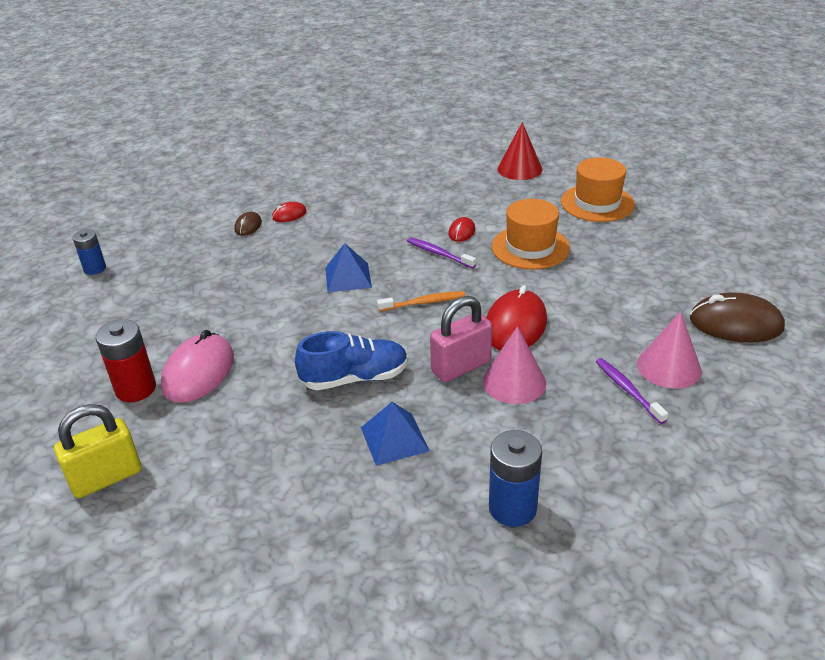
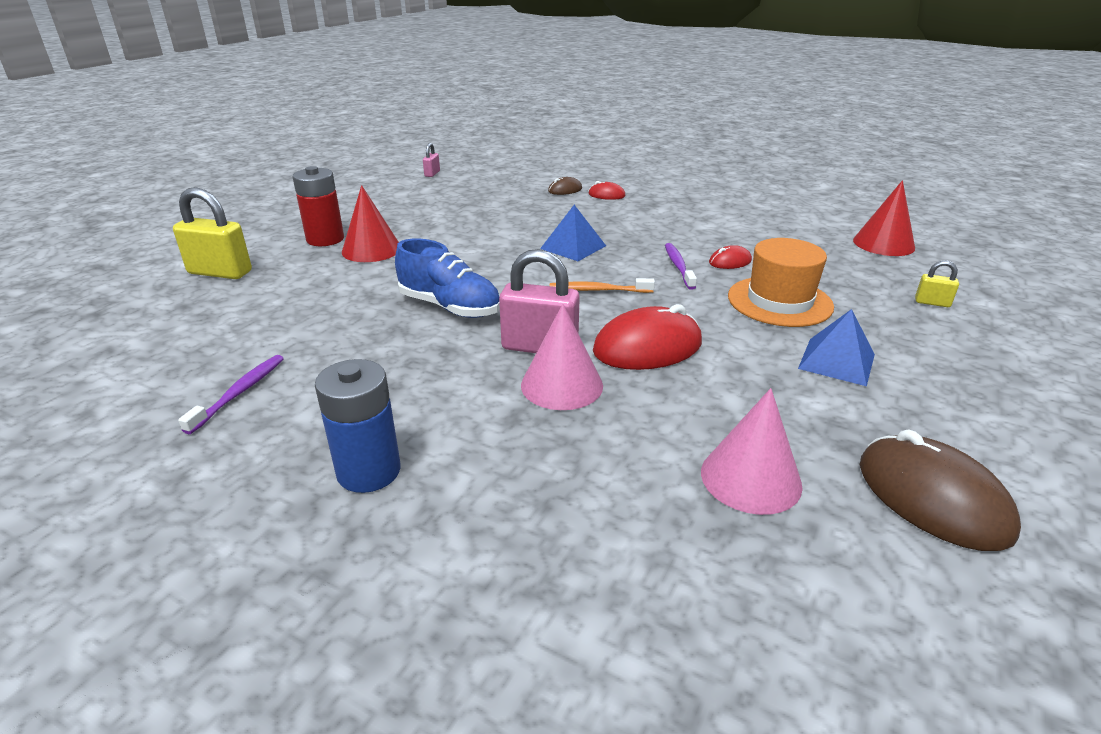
camera: 45 degrees right, 5 degrees down
blue battery [73,230,106,275] -> pink padlock [423,143,440,177]
pink mouse [161,330,234,403] -> red cone [342,185,399,262]
blue pyramid [361,402,430,466] -> blue pyramid moved to [798,309,875,386]
orange toothbrush [377,291,465,311] -> orange toothbrush turned 150 degrees clockwise [549,278,655,293]
orange hat [561,158,635,222] -> yellow padlock [915,260,959,307]
purple toothbrush [596,358,668,424] -> purple toothbrush moved to [178,355,284,434]

